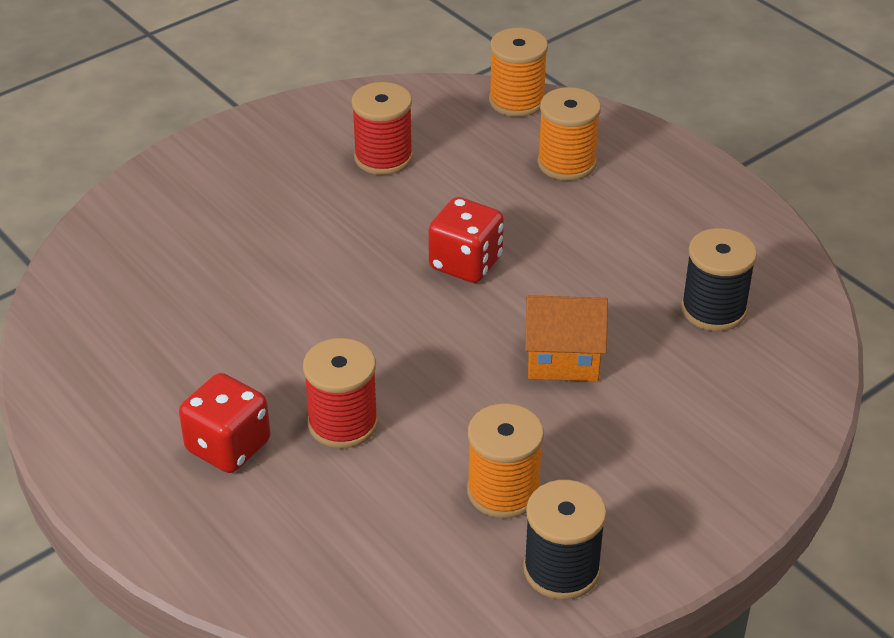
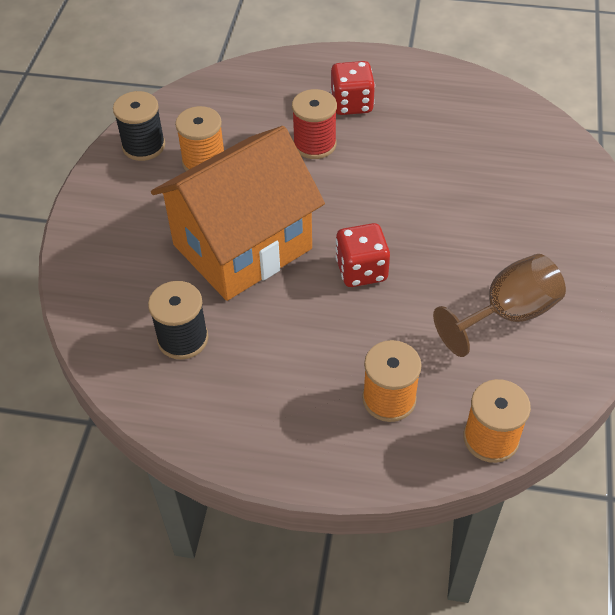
camera: 140 degrees right, 10 degrees up
red spool [351,82,413,175] -> brown goblet [433,254,566,357]
orange house [525,295,608,381] -> orange house [151,126,325,301], size x2.16

